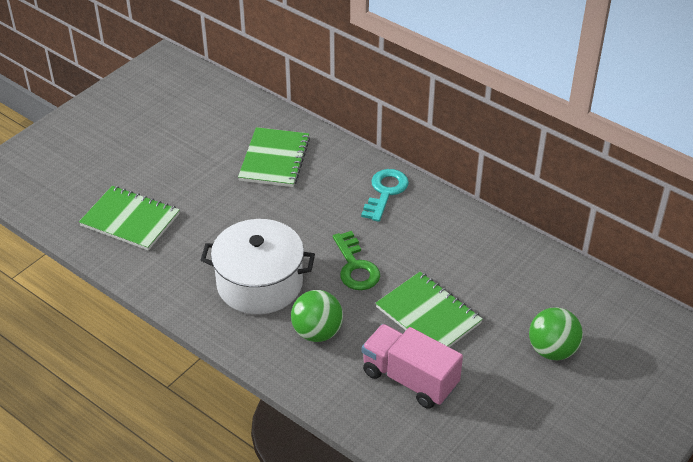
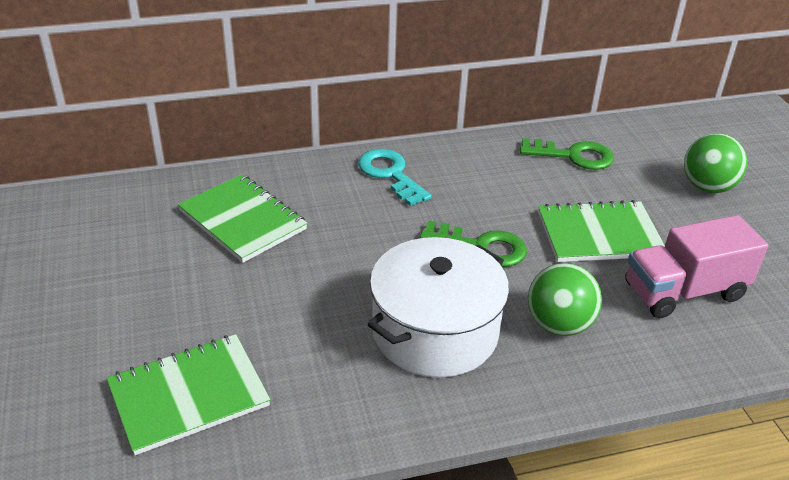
camera: 55 degrees left, 5 degrees down
none -> green key [520,138,614,170]

